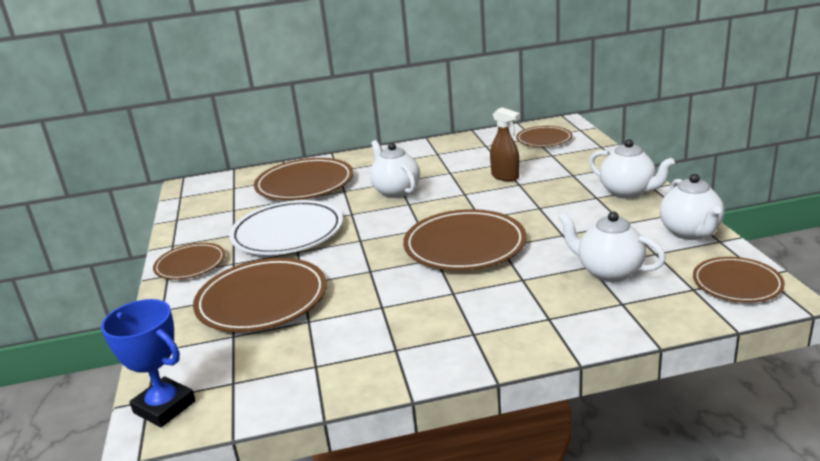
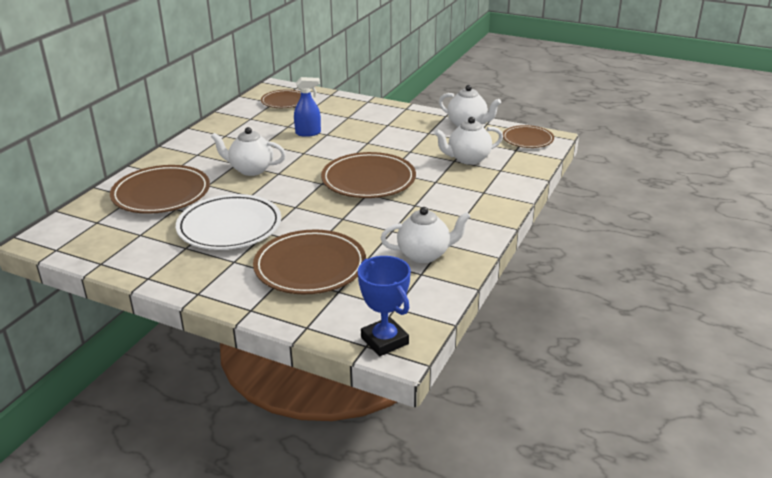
camera: 55 degrees left, 5 degrees up
blue trophy [101,299,196,427] -> blue trophy turned 75 degrees clockwise [358,256,411,356]
brown plate [153,243,225,280] -> none
brown spray bottle [490,107,520,181] -> blue spray bottle [294,77,321,137]
white teapot [589,139,675,199] -> white teapot moved to [381,207,471,263]

